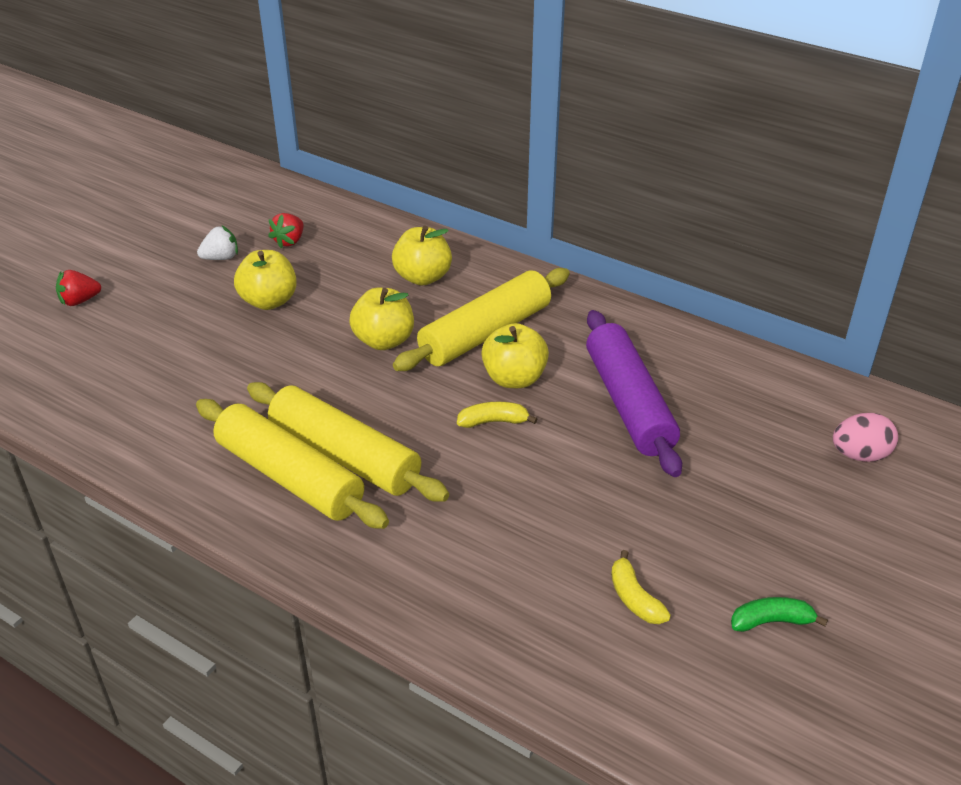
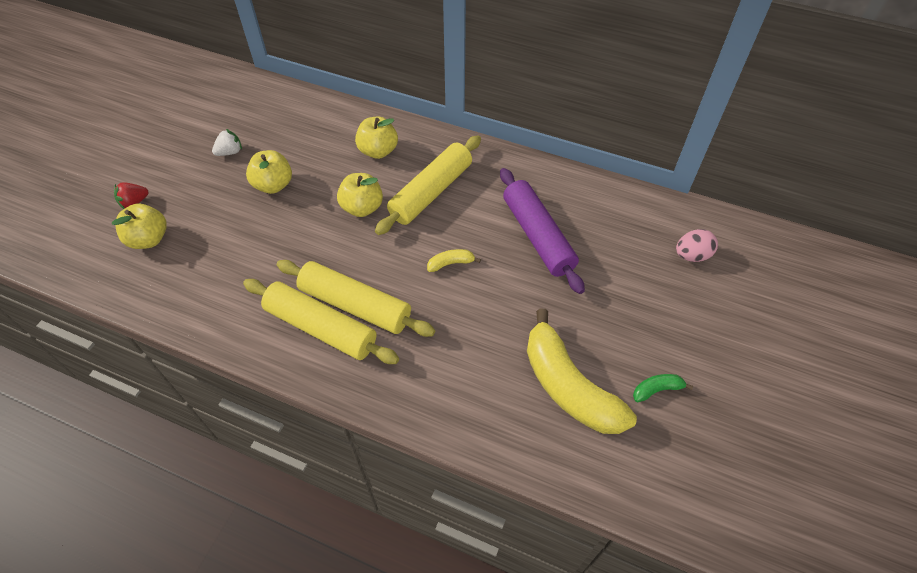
camera: 10 degrees left, 15 degrees up
red strawberry [268,213,304,248] -> none
yellow apple [481,323,549,388] -> yellow apple moved to [112,204,167,249]
yellow banana [611,550,671,624] -> yellow banana [527,309,637,434], size x2.45

